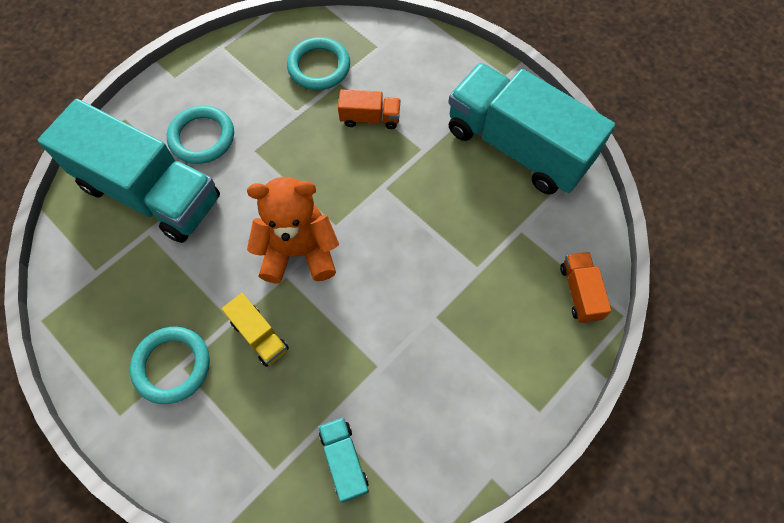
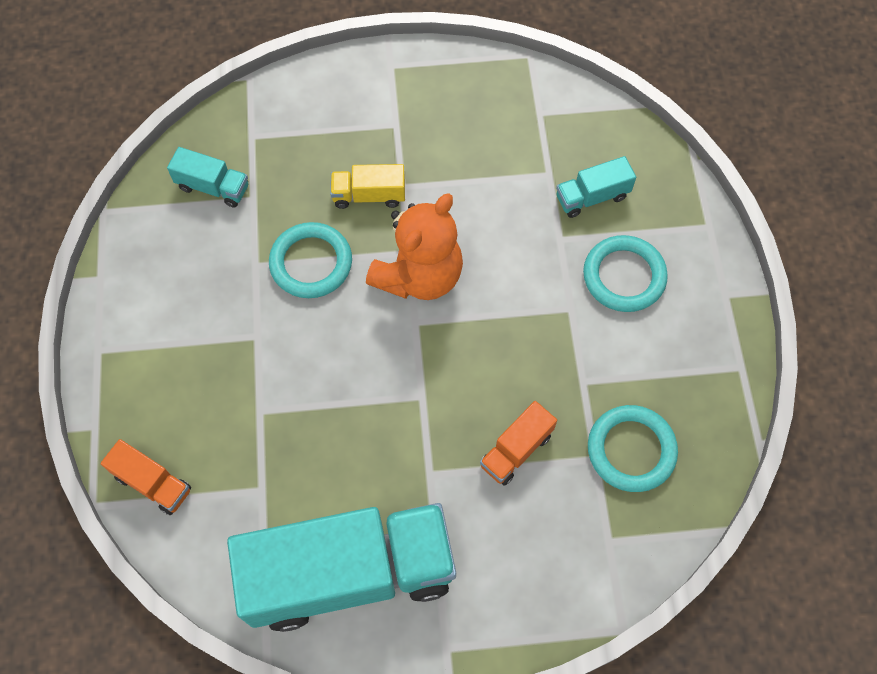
camera: 130 degrees right, 0 degrees up
turquoise truck [38,99,220,243] -> turquoise truck [556,156,636,218], size x0.42
turquoise ring [130,327,210,404] -> turquoise ring moved to [269,222,352,298]

